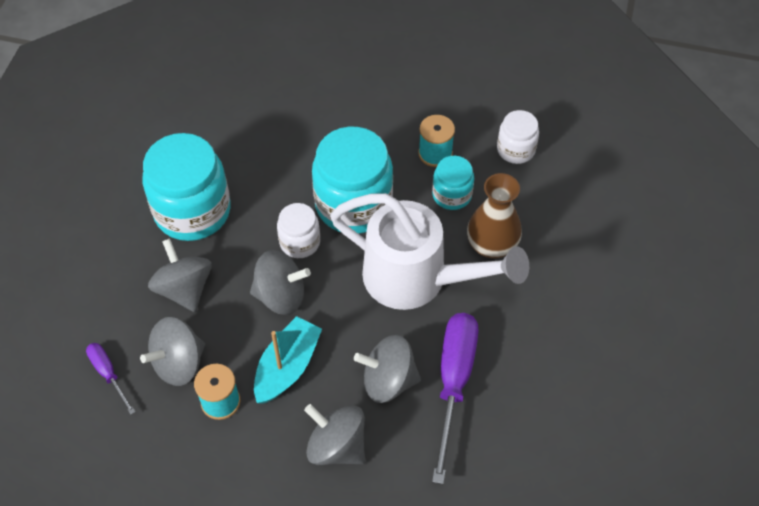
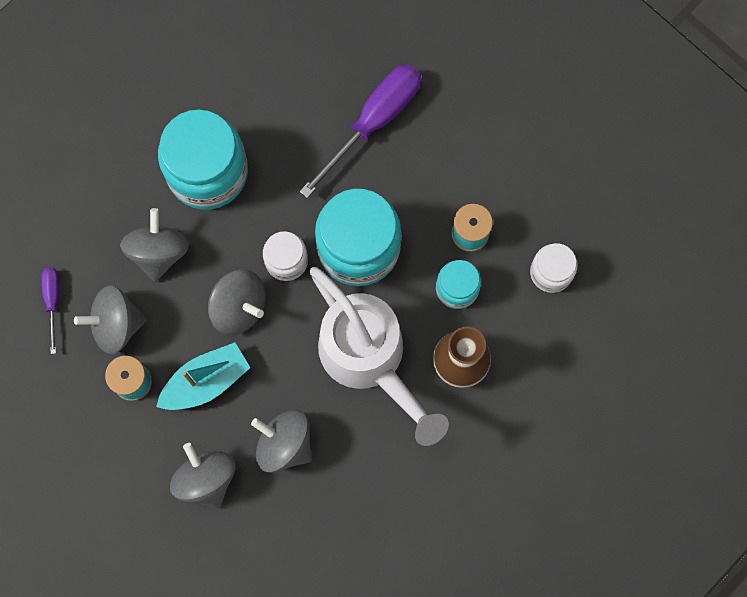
camera: 30 degrees right, 20 degrees up
purple screwdriver [432,313,479,484] -> purple screwdriver moved to [299,64,421,198]

